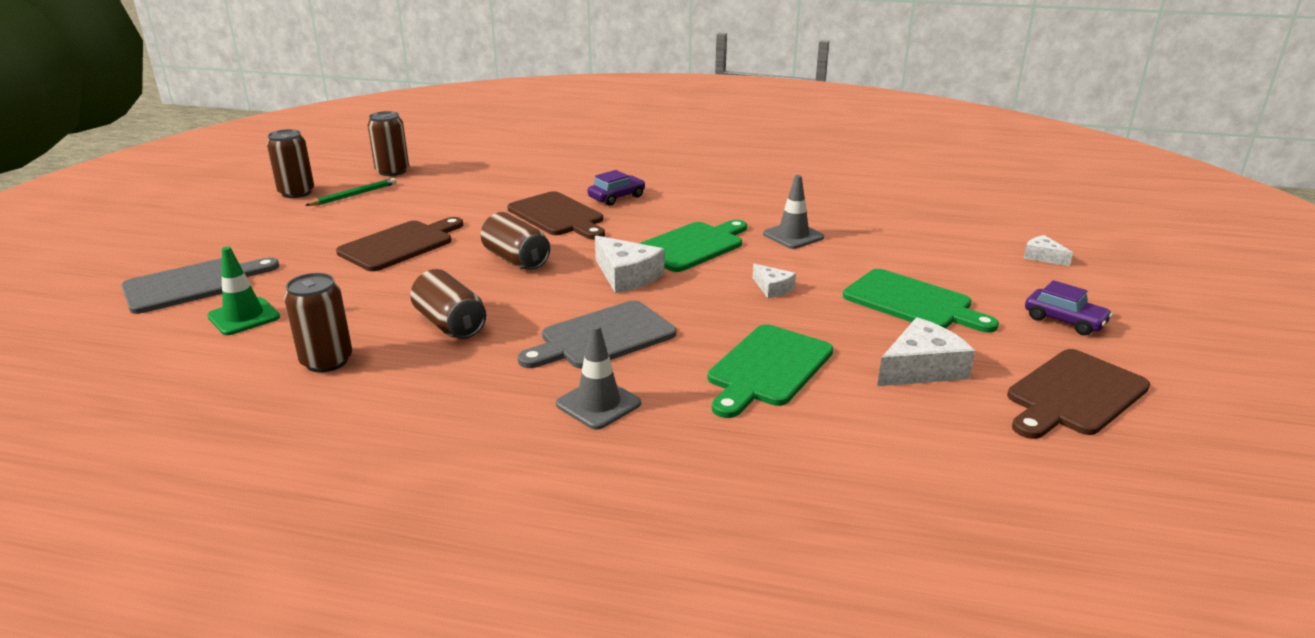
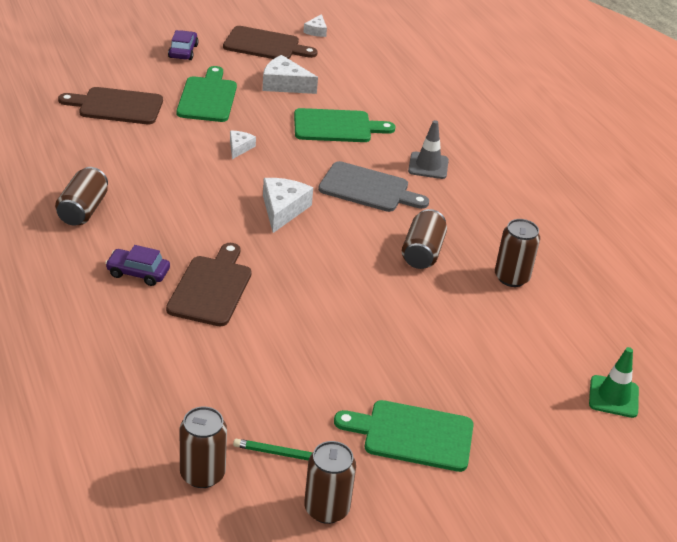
camera: 130 degrees left, 10 degrees up
grey cutting board [121,257,279,314] -> none
green traffic cone [207,247,280,335] -> green traffic cone moved to [589,347,639,418]
brown cutting board [336,217,463,271] -> brown cutting board moved to [58,87,163,124]
brown can [481,212,550,270] -> brown can moved to [55,167,108,225]
green cutting board [639,220,747,272] -> green cutting board moved to [334,400,474,472]
grey traffic cone [763,175,824,249] -> none
white cheese [1023,235,1073,266] -> white cheese moved to [303,14,327,37]

